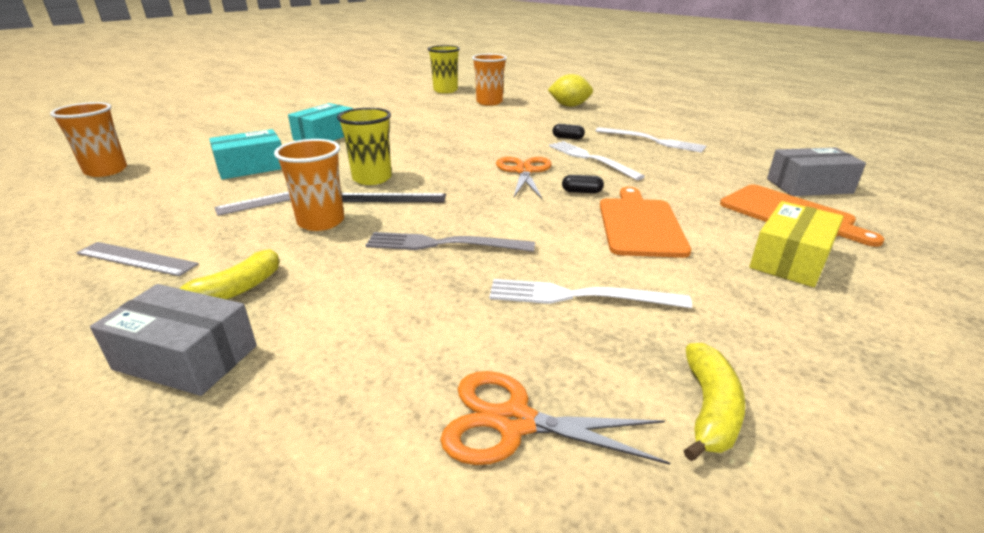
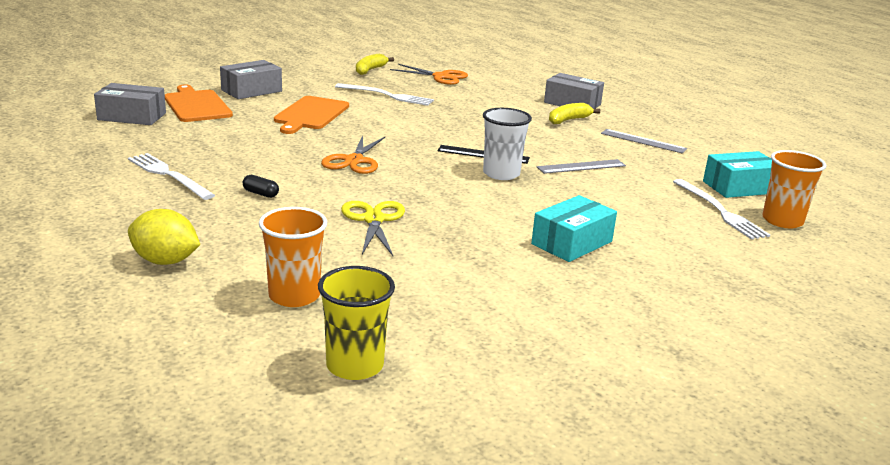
camera: 170 degrees left, 5 degrees down
turquoise box [209,129,281,180] -> turquoise box moved to [703,151,772,198]
orange cup [274,139,344,231] -> none
yellow cup [337,108,392,185] -> white cup [483,108,532,180]
grey fork [366,232,535,252] -> none
white fork [549,141,645,180] -> white fork moved to [673,179,770,240]
black capsule [562,175,604,193] -> none
yellow box [749,201,844,287] -> grey box [220,60,282,99]
none -> yellow scissors [341,201,405,256]

